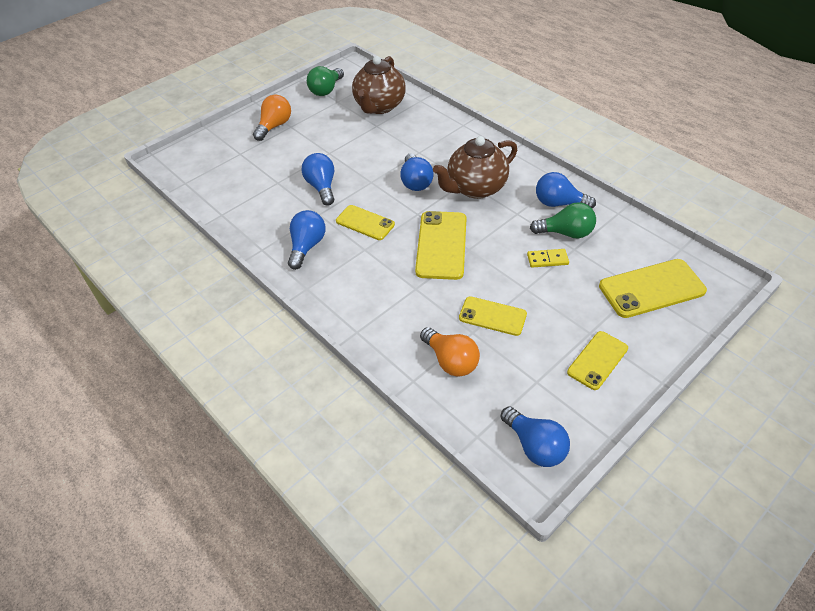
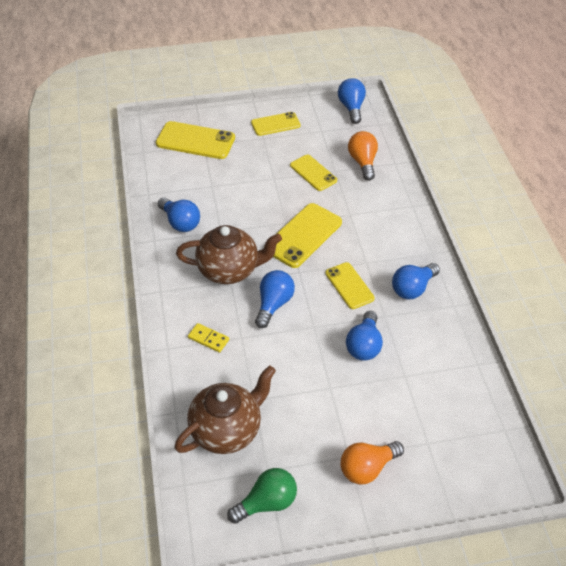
camera: 150 degrees left, 0 degrees up
yellow domino [527,249,569,268] -> yellow domino moved to [188,323,229,353]
green light bulb [530,202,596,238] -> none

